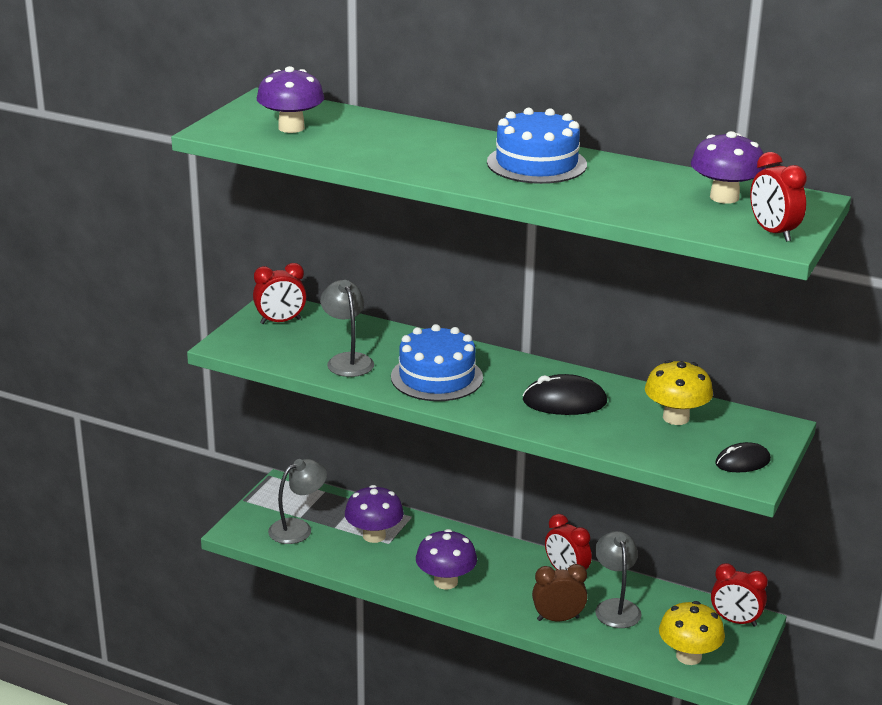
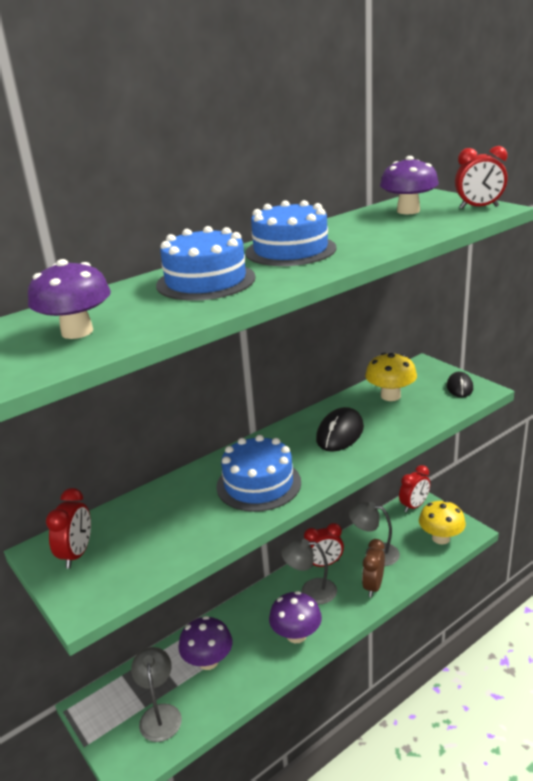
camera: 60 degrees left, 0 degrees up
grey lamp [320,280,374,377] -> grey lamp moved to [281,539,337,604]
none -> blue cake [156,226,256,301]

